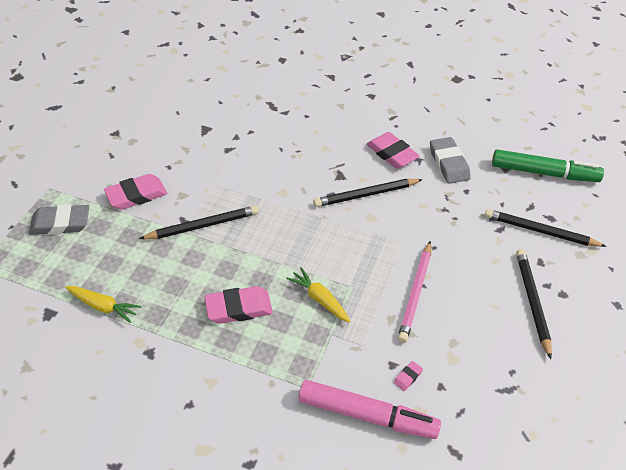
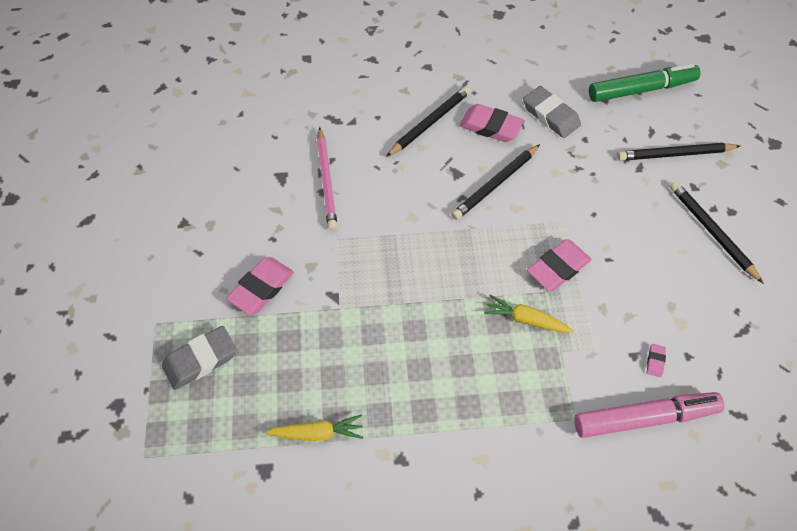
camera: 25 degrees left, 10 degrees up
black pencil [139,206,259,239] -> black pencil moved to [386,86,471,157]
pink eraser [205,286,273,324] -> pink eraser moved to [527,239,592,291]
pink pencil [398,241,431,343] -> pink pencil moved to [317,127,337,230]

